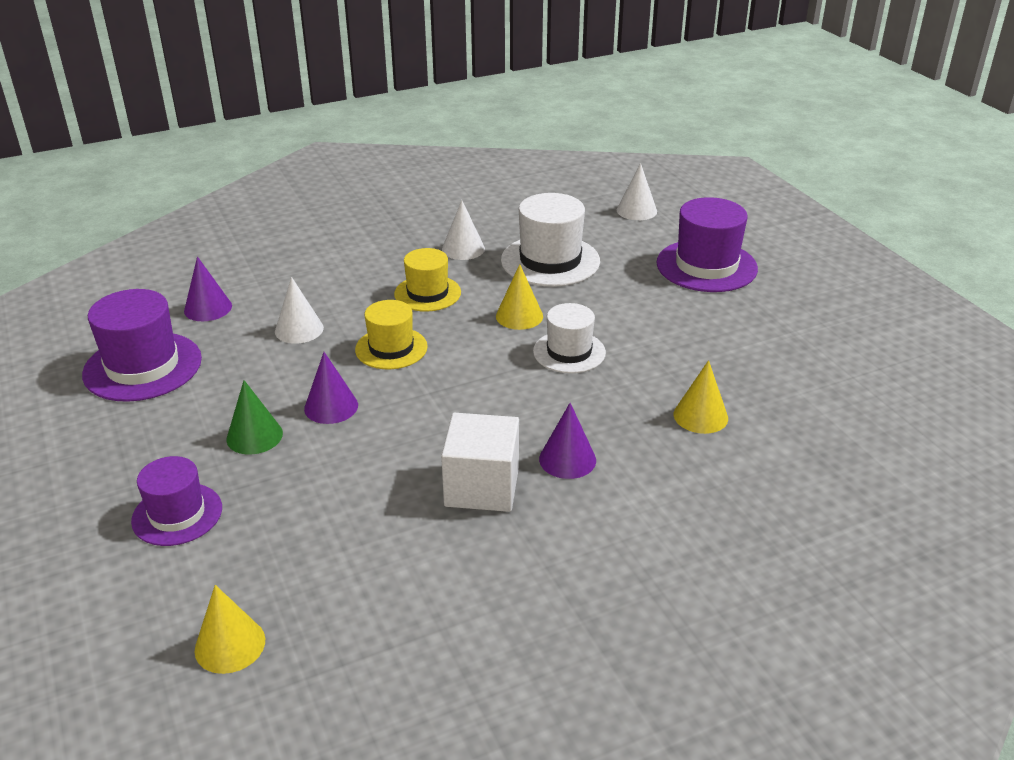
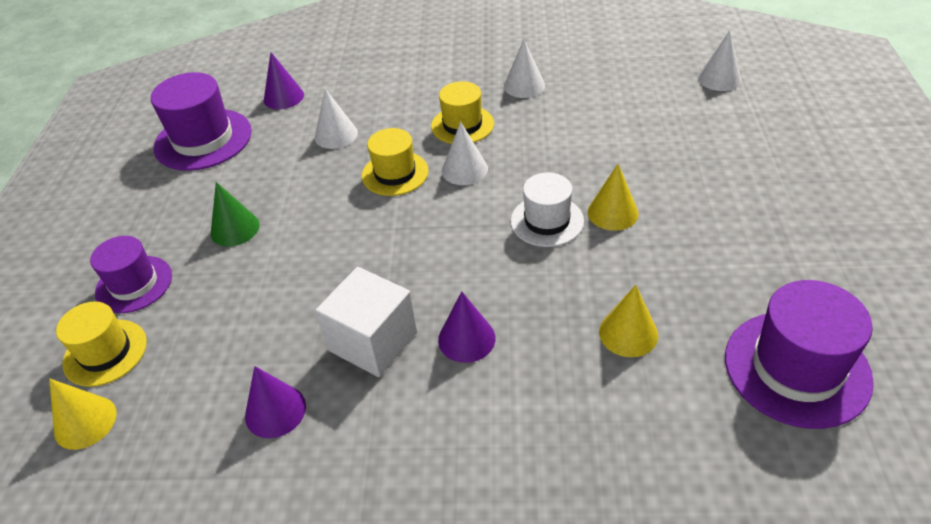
camera: 30 degrees right, 10 degrees up
purple cone [304,352,358,424] -> purple cone moved to [245,366,306,438]
yellow cone [496,264,543,330] -> yellow cone moved to [588,164,638,231]
white hat [501,193,600,287] -> none
purple hat [657,197,758,292] -> purple hat moved to [725,280,874,429]
none -> yellow hat [56,301,147,387]
none -> white cone [442,122,488,185]

